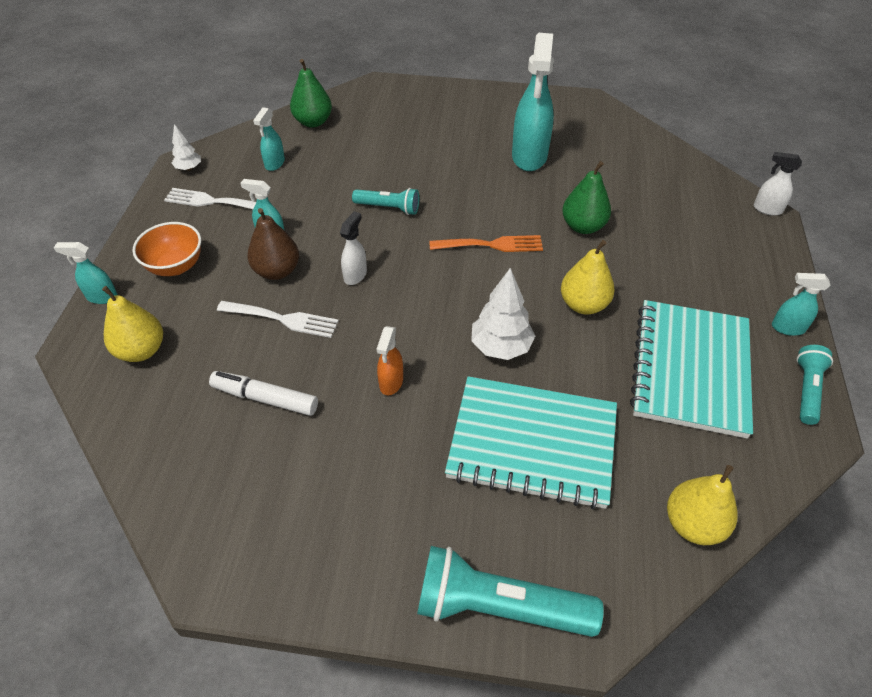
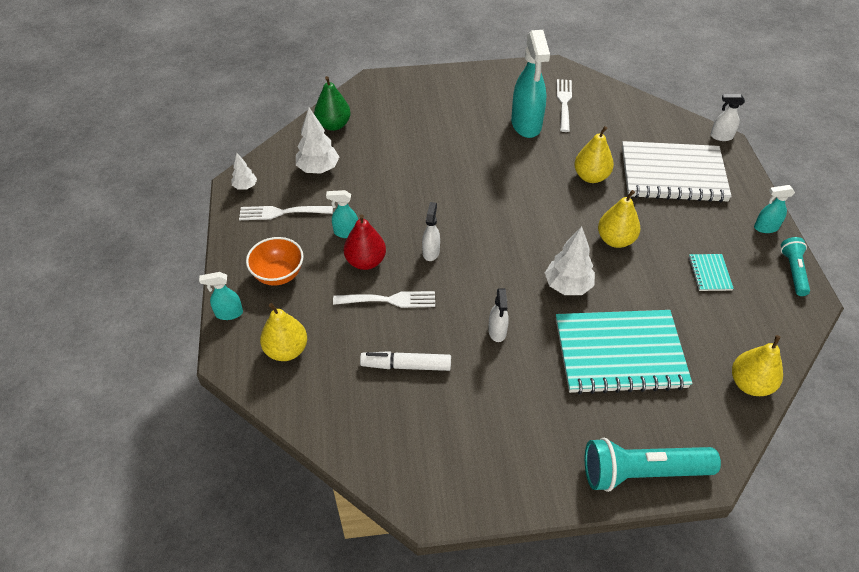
camera: 15 degrees left, 0 degrees up
brown pear [247,208,299,280] -> red pear [344,214,386,270]
turquoise spray bottle [253,107,285,171] -> white tree [296,107,339,174]
turquoise flashlight [352,188,419,215] -> none
orange spray bottle [377,326,403,395] -> white spray bottle [488,288,509,342]
orange fork [429,235,543,252] -> none
green pear [562,161,611,234] -> yellow pear [574,126,614,183]
turquoise notebook [630,300,753,439] -> turquoise notebook [688,254,734,291], size x0.41
none -> white fork [557,79,572,132]
none -> white notebook [622,141,732,202]

